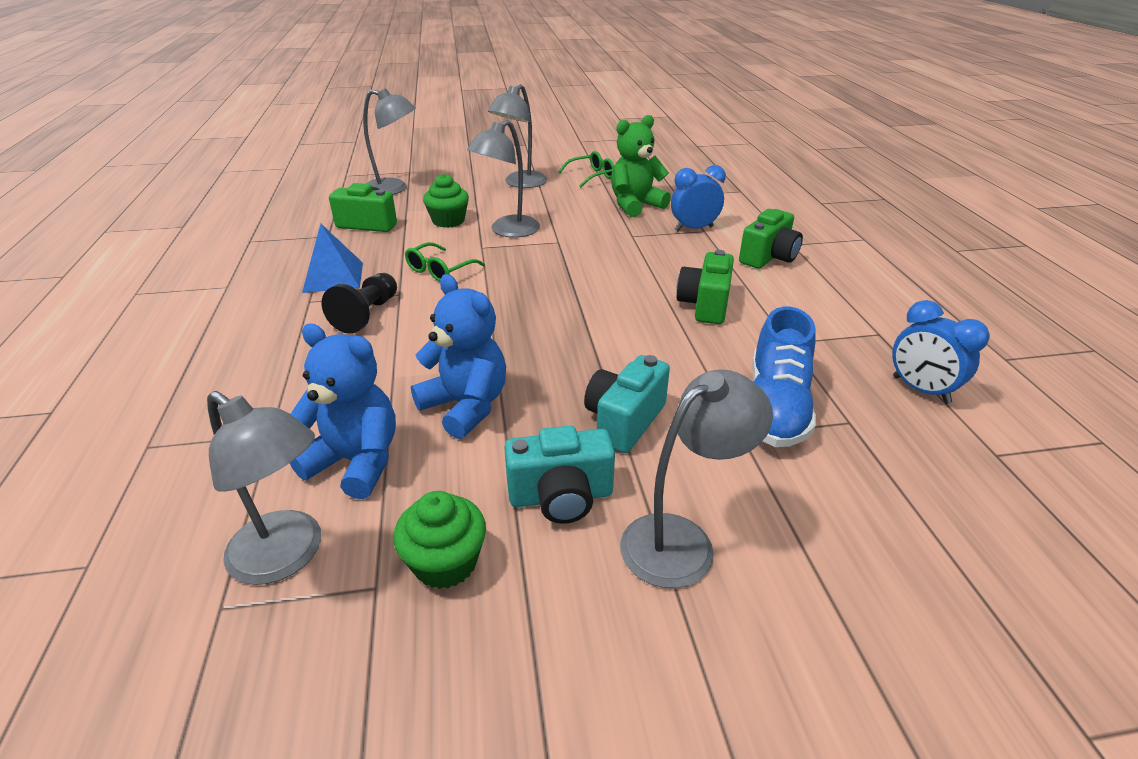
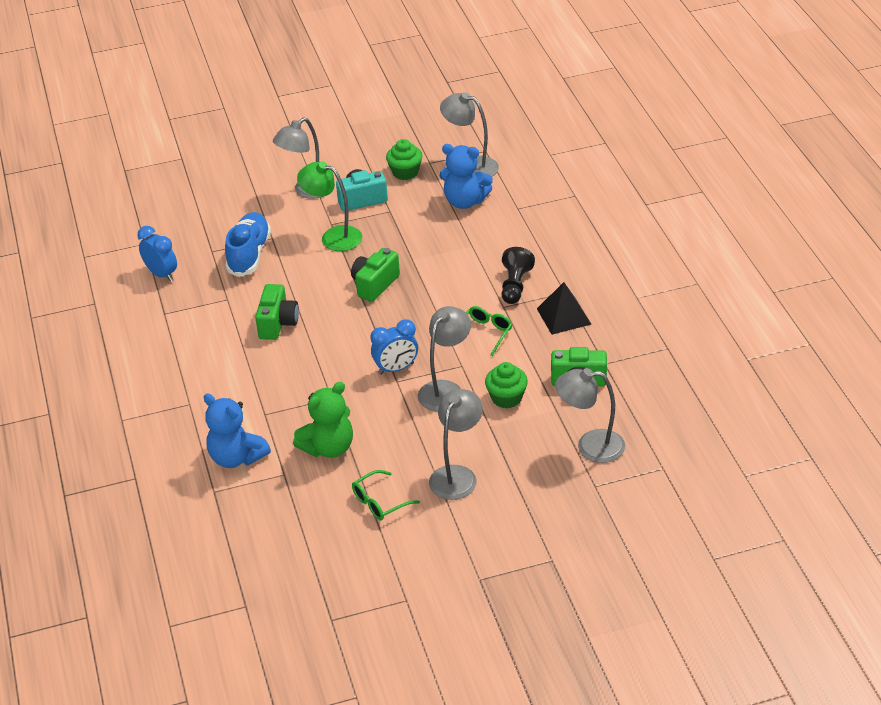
camera: 175 degrees right, 5 degrees up
blue pyramid [302,224,363,293] -> black pyramid [537,282,591,335]
blue teddy bear [411,274,506,439] -> blue teddy bear moved to [203,393,271,468]
turquoise camera [584,355,670,453] -> green lamp [297,162,362,251]
blue clock [671,165,726,231] -> blue clock moved to [371,319,418,375]
green camera [739,209,803,269] -> green camera moved to [351,248,400,302]

